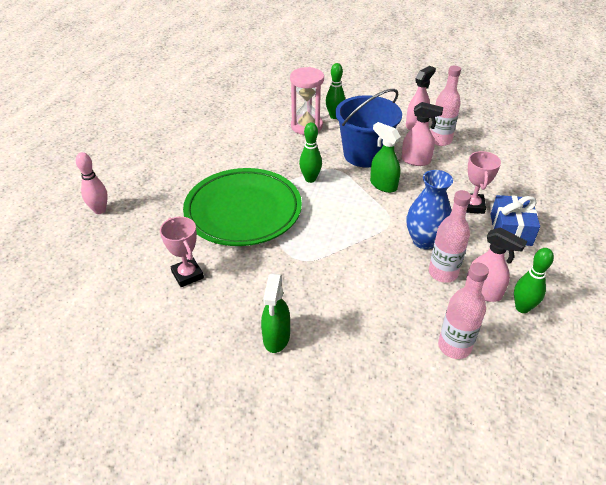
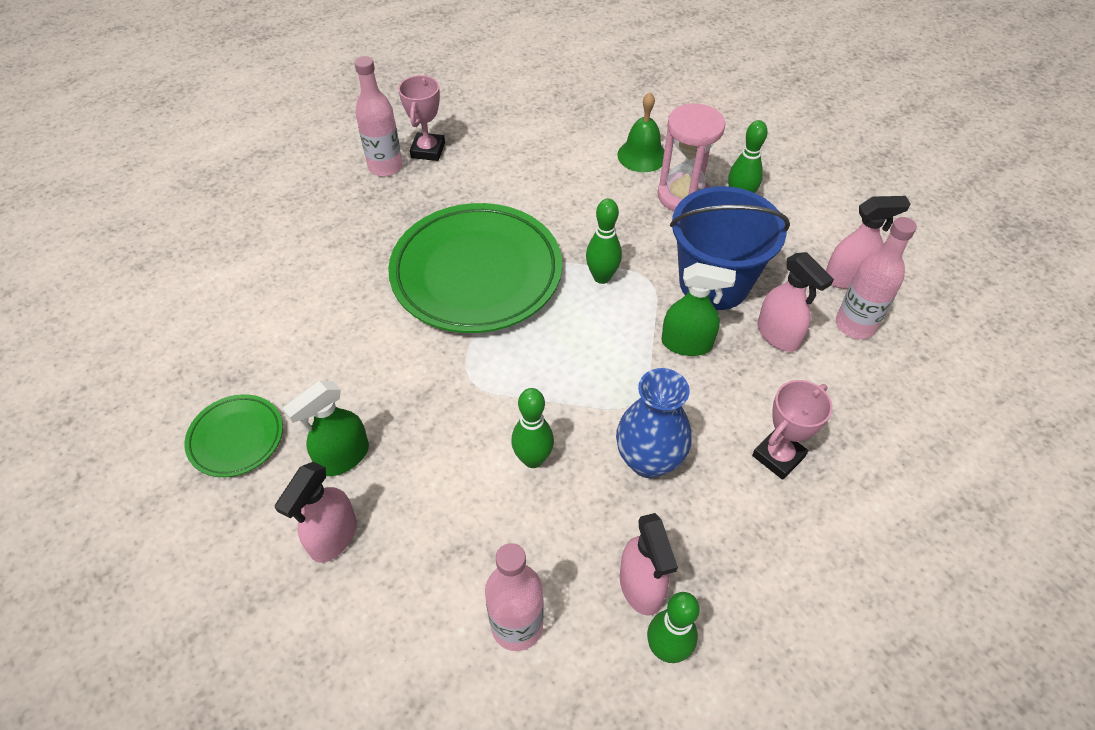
camera: 40 degrees right, 10 degrees up
pink bowling pin [76,152,108,214] -> none
pink trophy [160,217,204,287] -> pink trophy moved to [398,75,445,161]
green spray bottle [370,122,401,193] -> green spray bottle turned 105 degrees clockwise [661,263,736,356]
pink bottle [429,190,471,283] -> pink bottle moved to [354,56,403,176]
blue gift [491,195,540,246] -> none
none -> green plate [185,394,283,477]
none -> pink spray bottle [275,462,357,563]
none -> green bowling pin [511,388,554,468]
none -> green bell [617,92,664,172]

